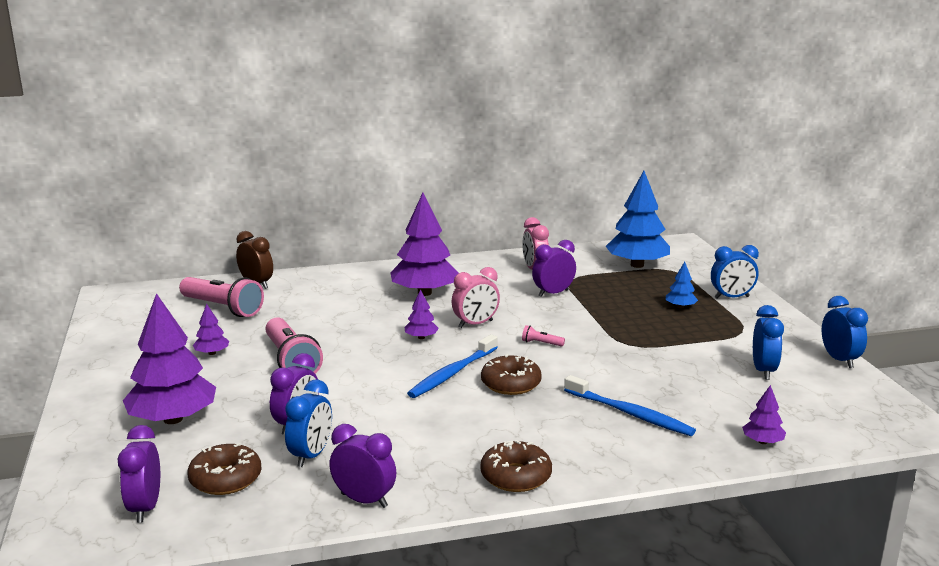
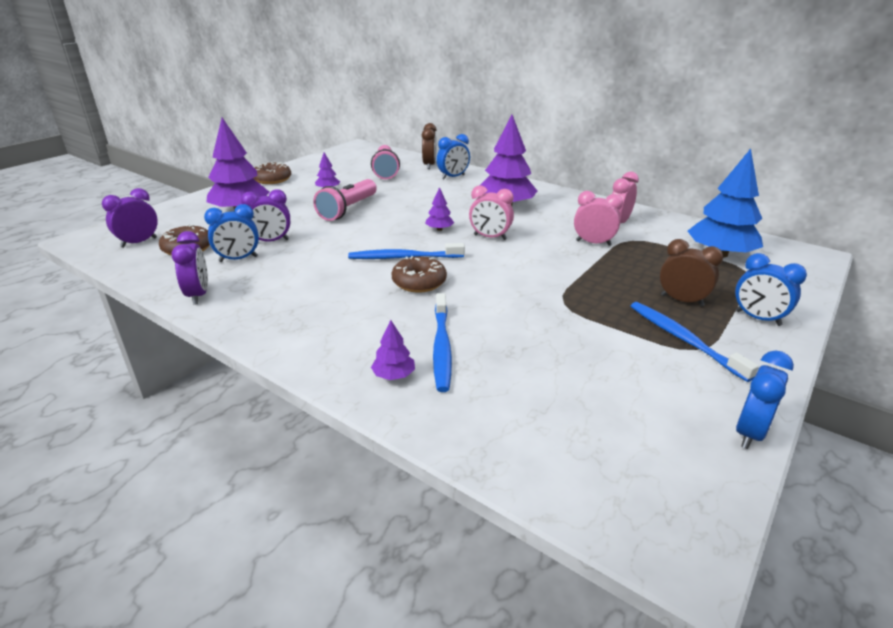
camera: 50 degrees right, 10 degrees up
brown donut [480,440,552,492] -> brown donut moved to [253,162,291,184]
pink flashlight [522,325,565,347] -> none
purple clock [532,240,576,297] -> pink clock [574,191,623,246]
blue tree [666,262,698,309] -> brown clock [660,239,723,307]
purple tree [742,385,786,444] -> purple tree moved to [371,320,415,380]
blue clock [753,305,784,380] -> blue clock moved to [437,134,470,179]
none -> blue toothbrush [631,302,759,382]

